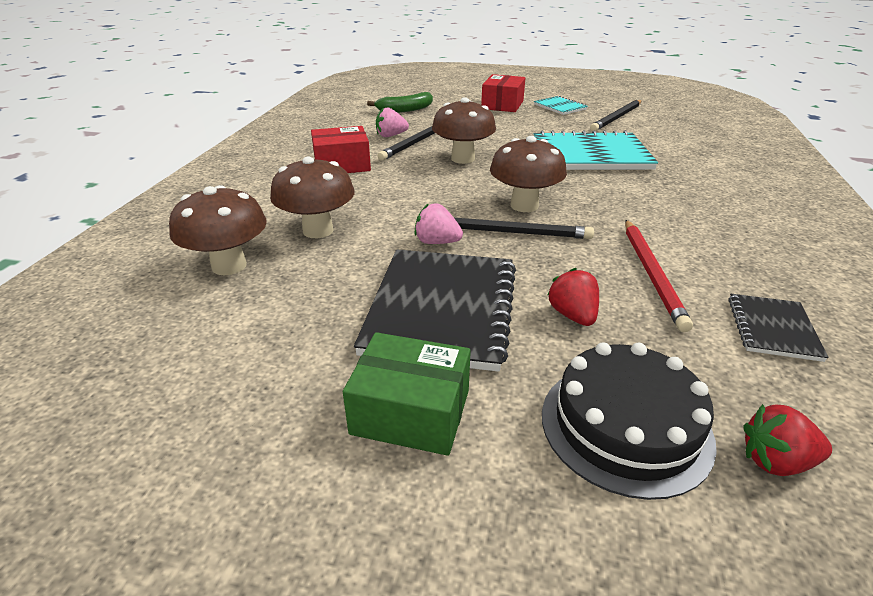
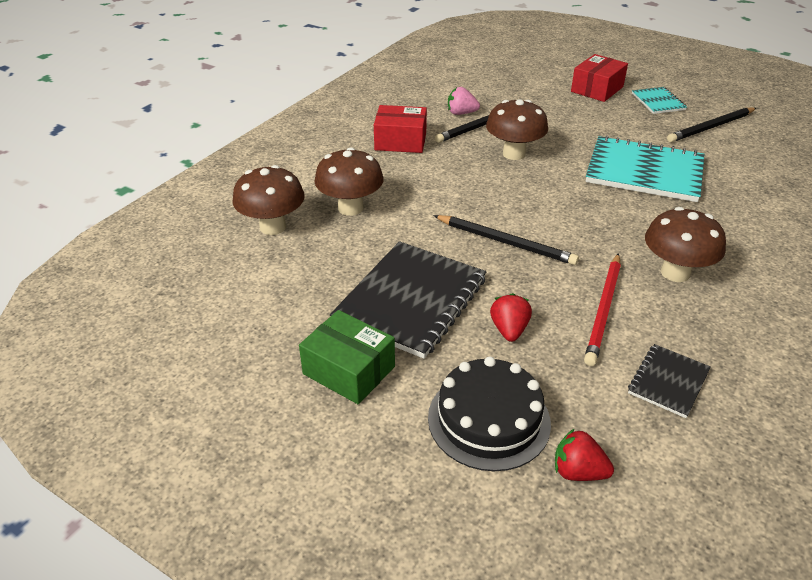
camera: 20 degrees right, 5 degrees up
green banana [367,92,433,113] -> none
pink strawberry [414,203,463,244] -> none
brown mushroom [490,136,567,212] -> brown mushroom moved to [645,207,726,282]

